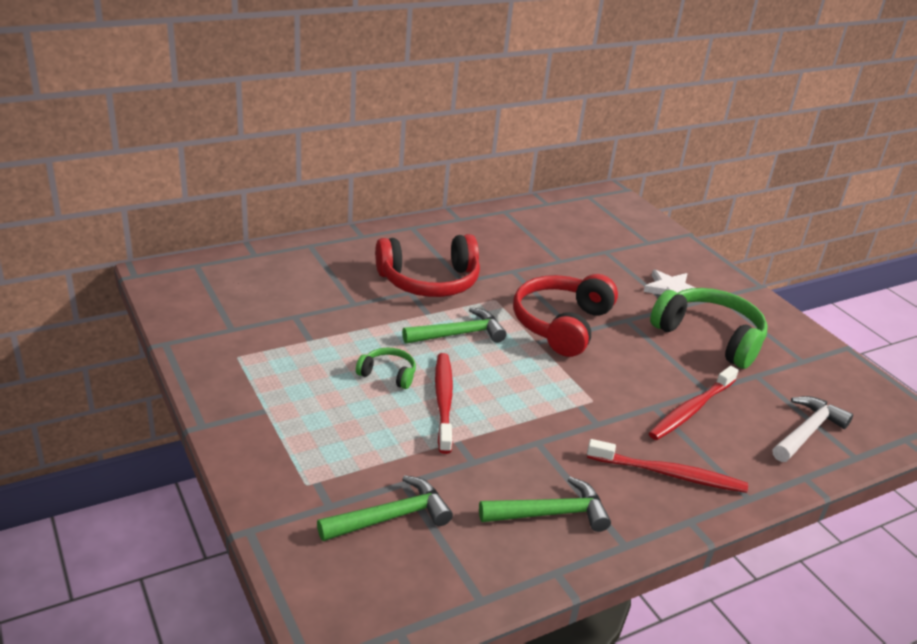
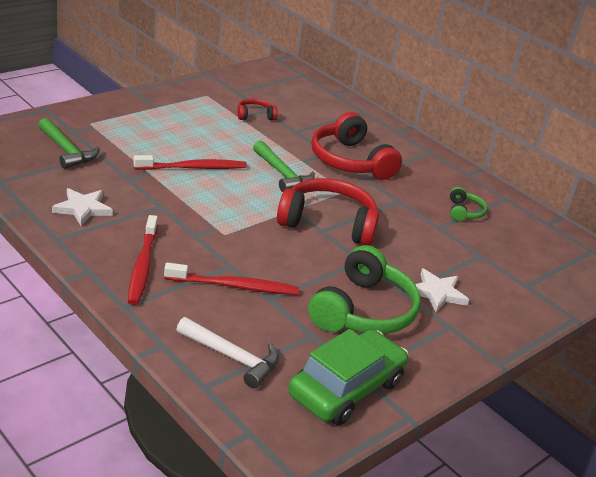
camera: 75 degrees right, 0 degrees up
green headphones [356,347,416,389] -> green headphones moved to [450,187,487,221]
green hammer [479,477,611,532] -> white star [52,188,113,226]
red toothbrush [649,366,739,440] -> red toothbrush turned 150 degrees clockwise [164,263,299,295]
none -> red headphones [237,99,278,120]
none -> green car [288,329,408,425]

